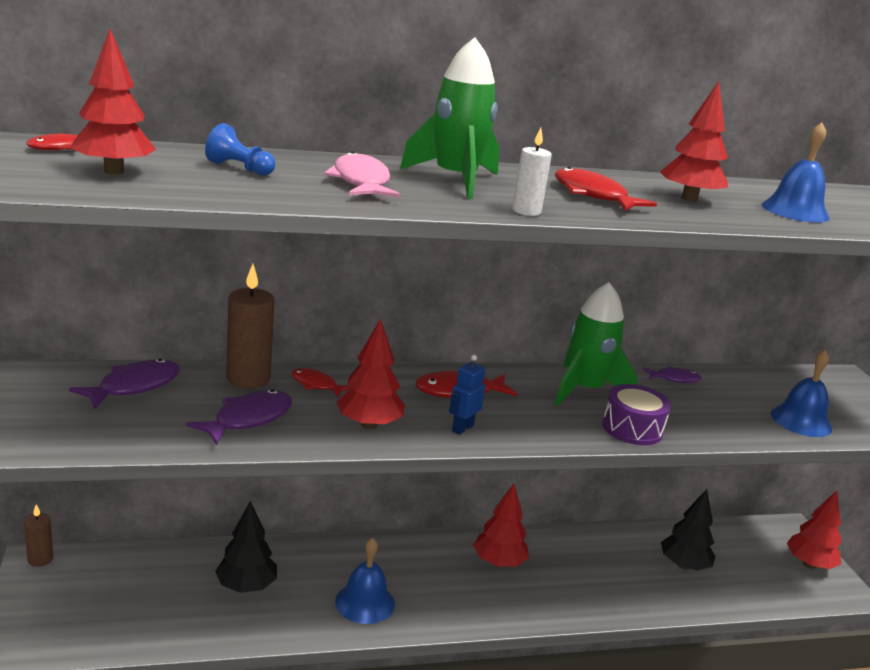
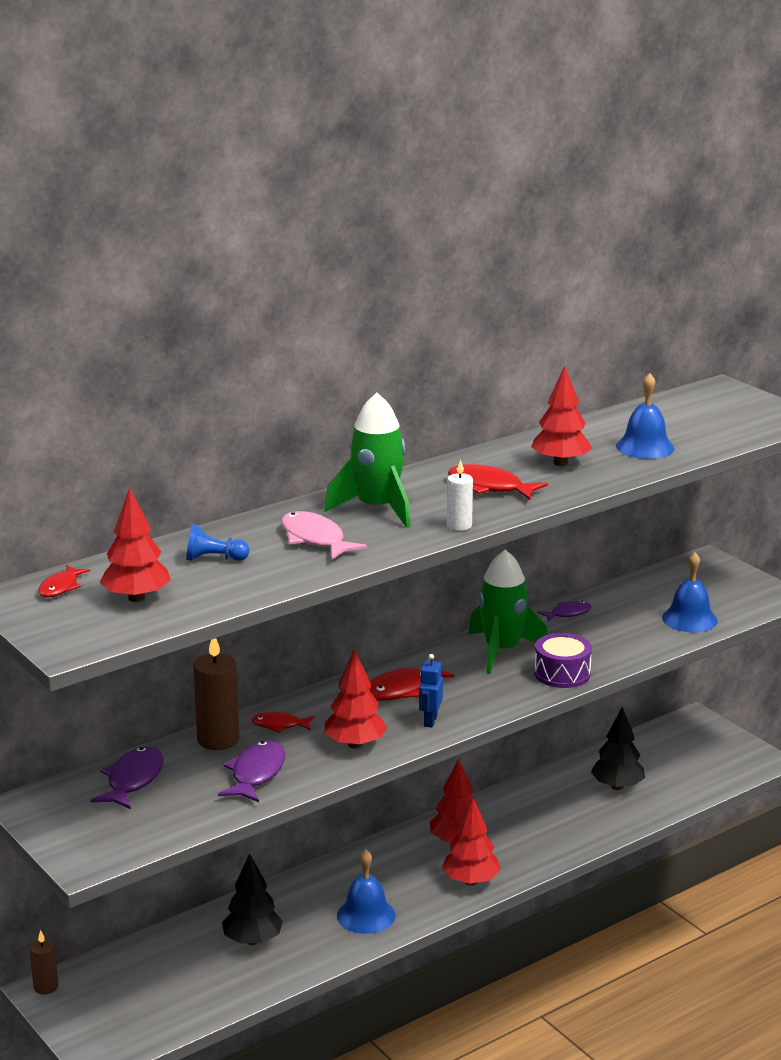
camera: 20 degrees left, 0 degrees up
red tree [787,490,842,569] -> red tree moved to [442,797,500,885]

